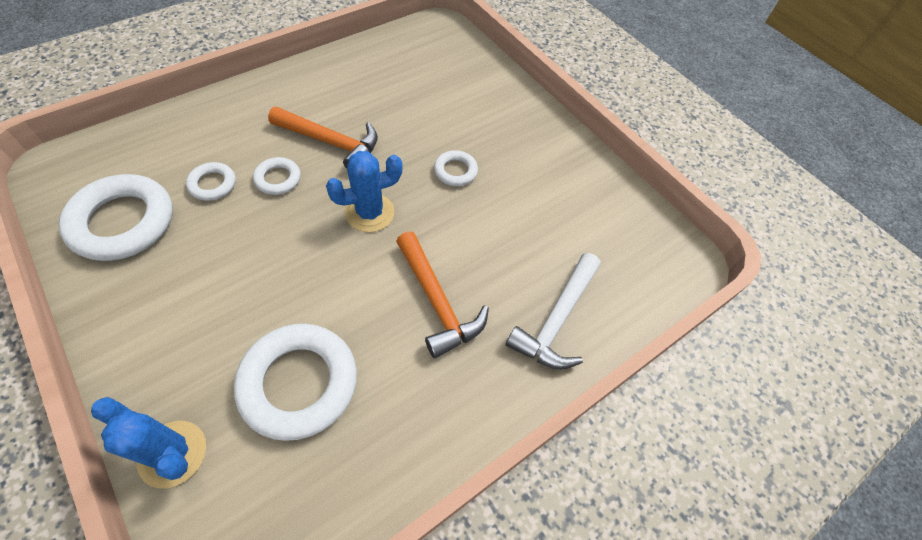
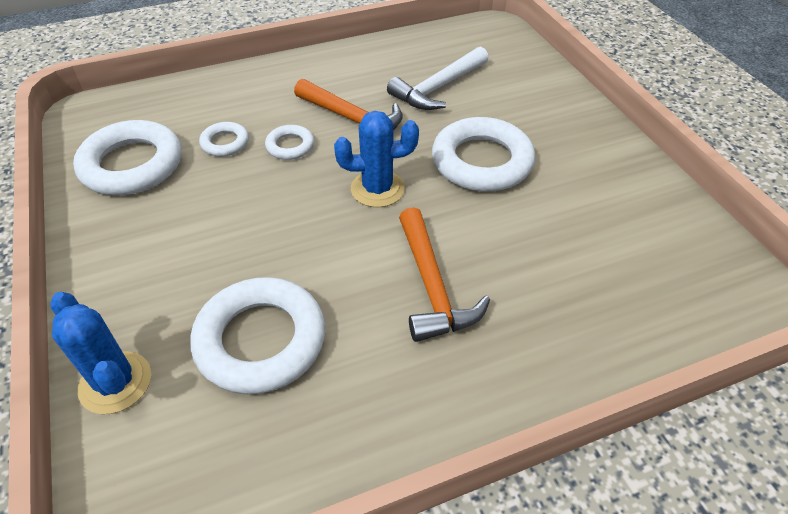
camera: 20 degrees right, 10 degrees down
white ring [434,150,478,186] -> white ring [432,117,535,192], size x2.03
white hammer [505,253,600,370] -> white hammer moved to [387,46,489,110]

